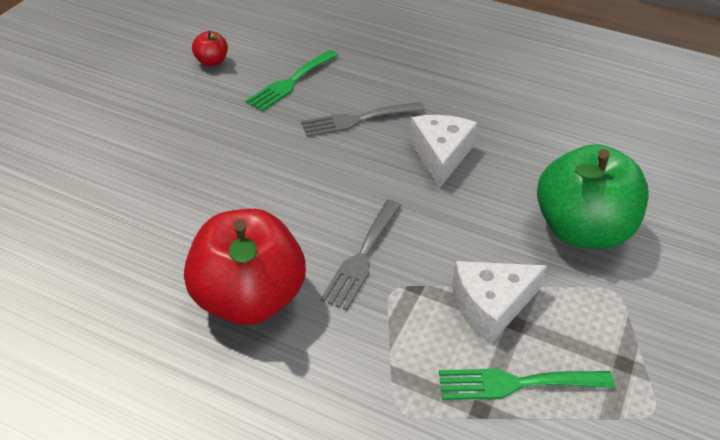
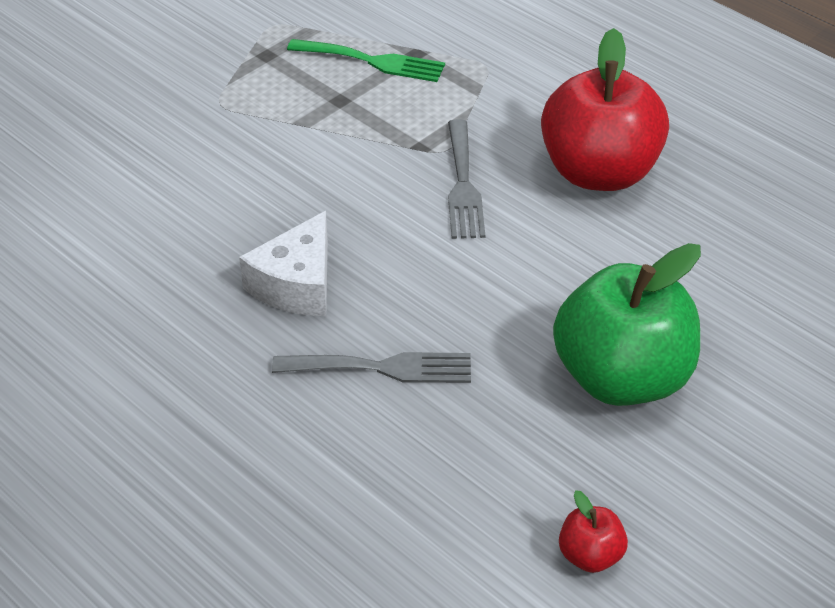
camera: 160 degrees left, 0 degrees up
green fork [246,50,338,111] -> none
grey fork [320,200,401,310] -> grey fork turned 135 degrees clockwise [448,119,485,239]
white cheese [452,261,547,344] -> none
green apple [537,144,649,249] -> green apple moved to [553,243,701,406]

